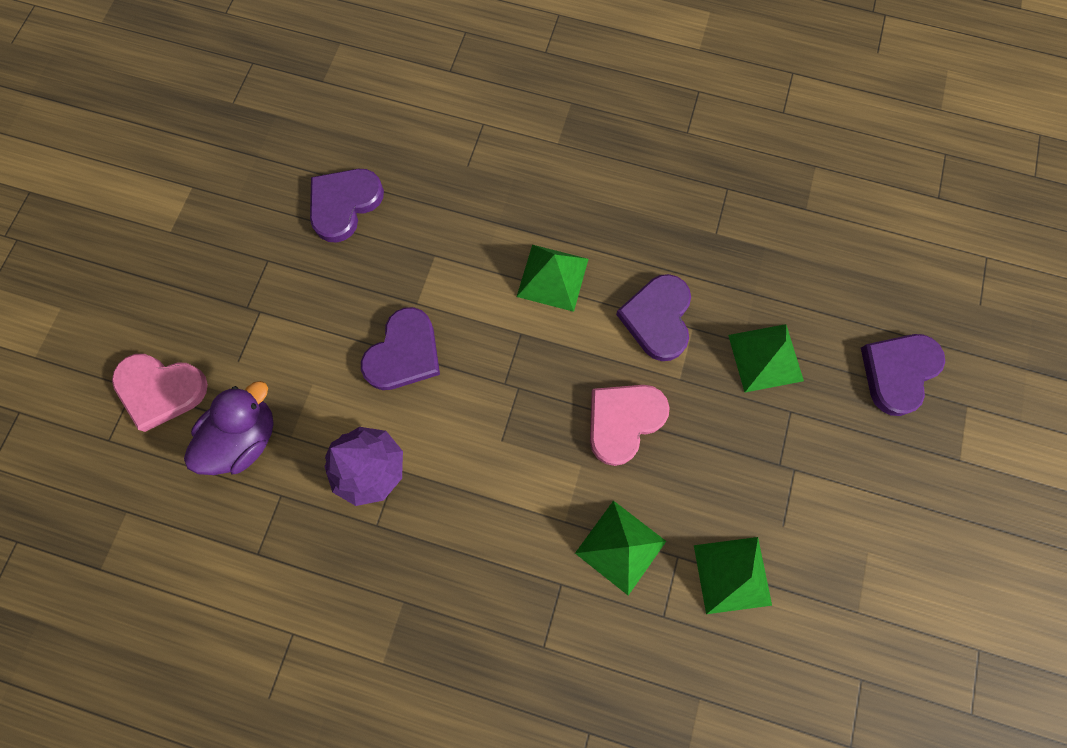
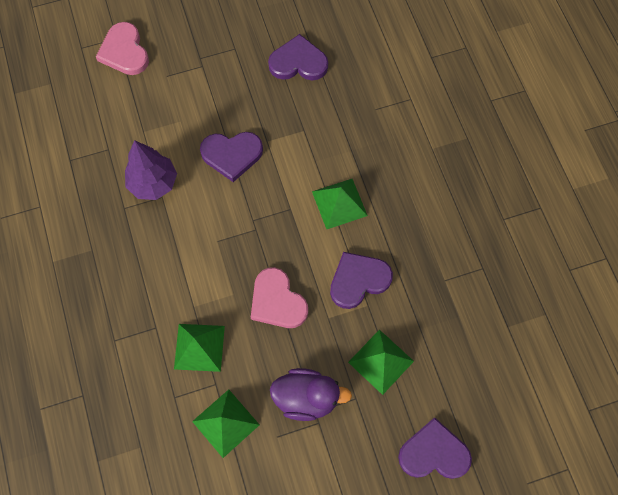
camera: 55 degrees right, 5 degrees down
purple duck [184,381,274,475] -> purple duck moved to [270,368,352,421]
pink heart [590,385,670,466] -> pink heart turned 135 degrees counterclockwise [251,267,308,328]

